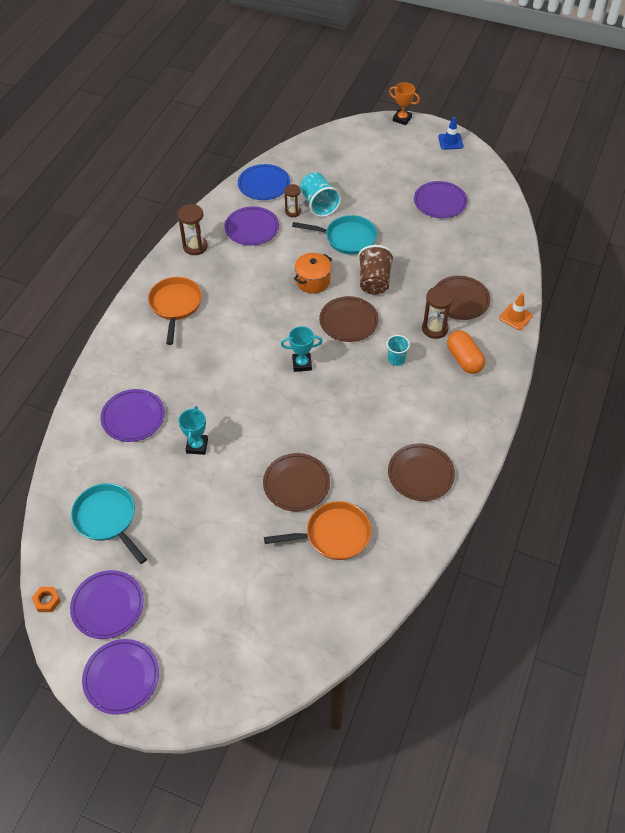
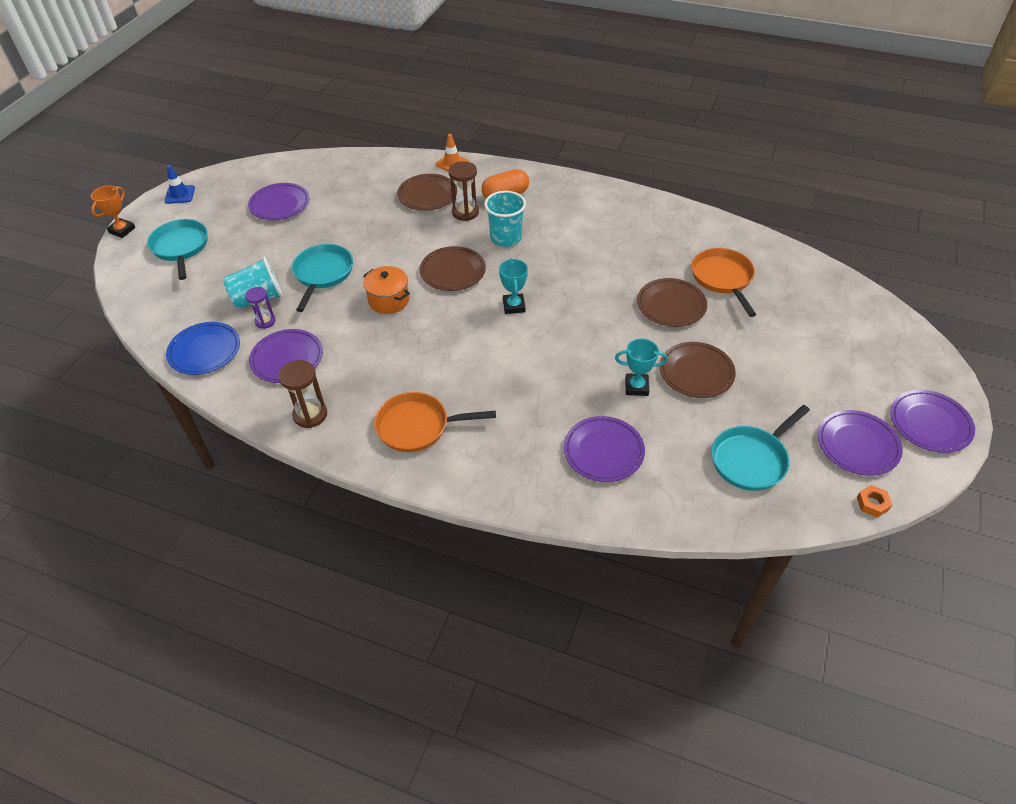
camera: 90 degrees left, 5 degrees down
brown hourglass [284,184,301,217] -> purple hourglass [245,287,275,329]
brown cup [358,245,394,295] -> none
turquoise cup [387,335,410,366] -> turquoise cup [484,191,526,247], size x1.67
brown plate [388,444,455,501] -> brown plate moved to [660,342,736,398]
none -> turquoise pan [147,219,208,280]

